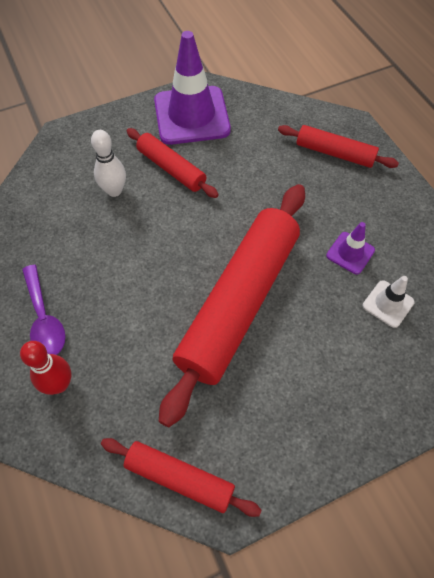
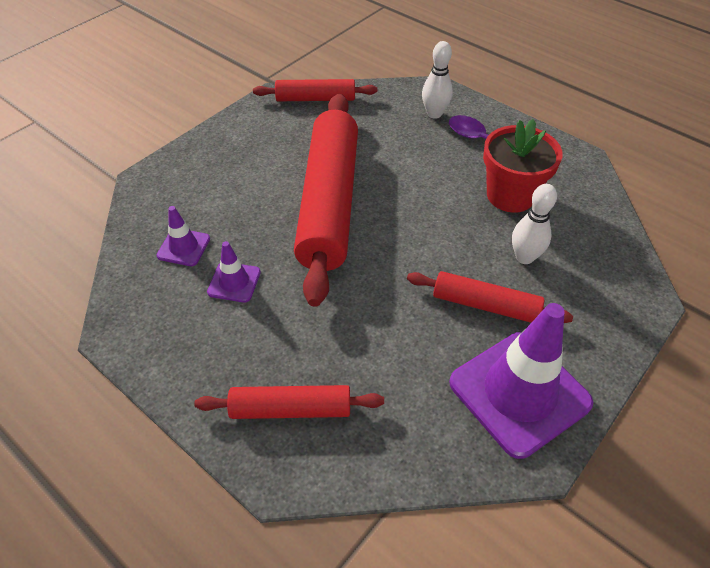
camera: 155 degrees right, 10 degrees down
red bowling pin [20,341,71,395] -> white bowling pin [422,41,453,119]
white traffic cone [363,276,415,328] -> purple traffic cone [157,206,210,266]
none -> red flower pot [483,119,563,213]

